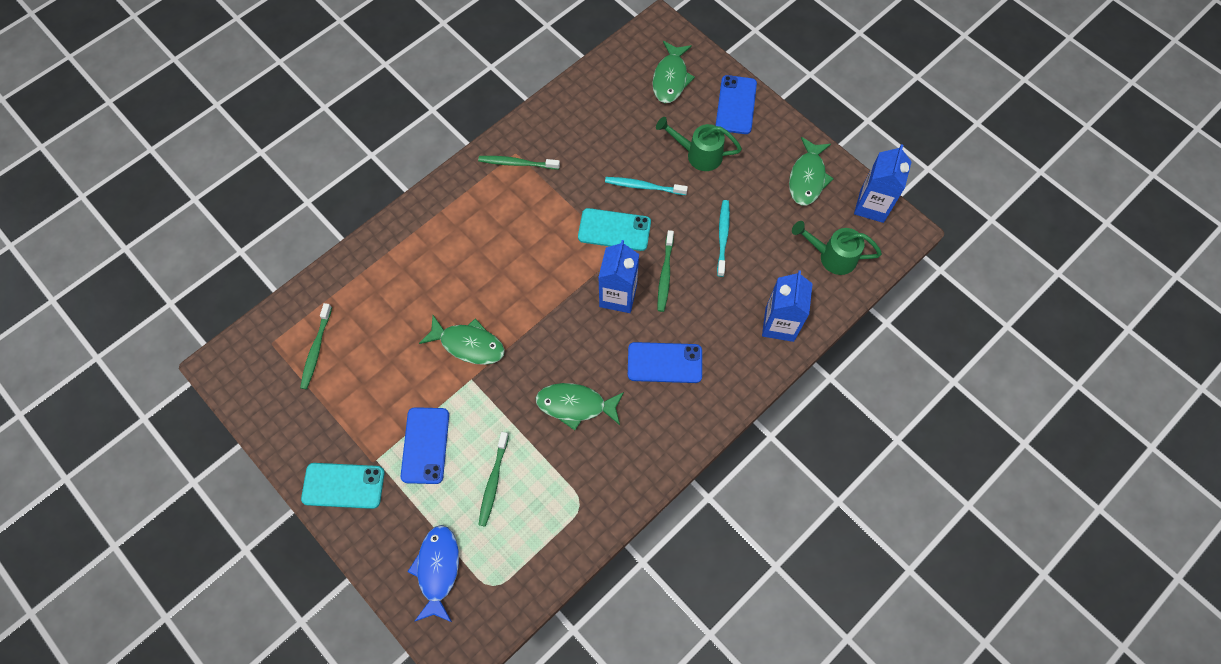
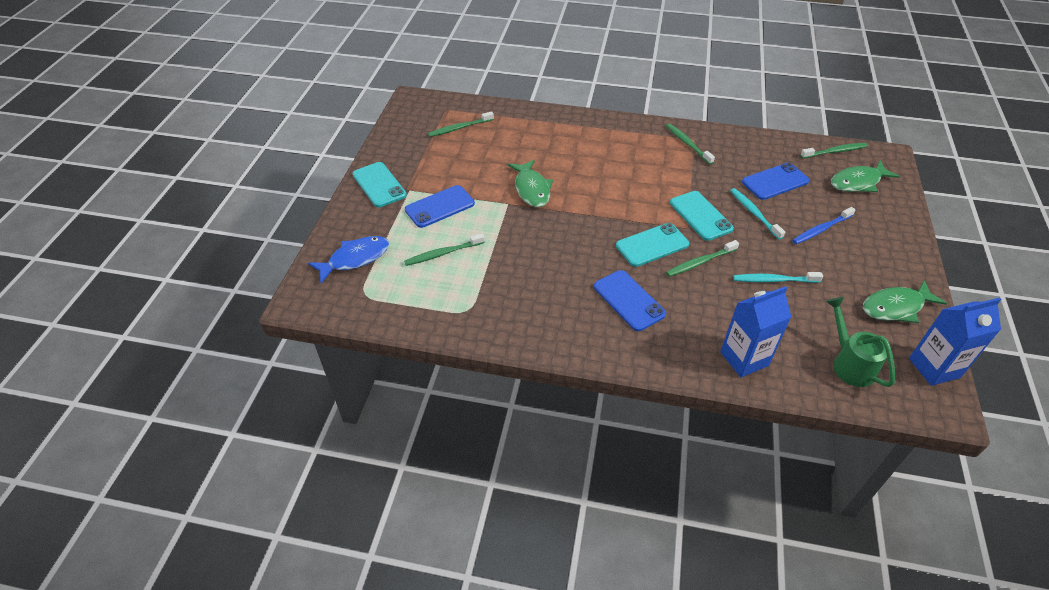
camera: 55 degrees right, 20 degrees down
green fish [536,383,624,430] -> none
blue carton [598,240,639,313] -> turquoise phone [616,223,689,267]
green watering can [656,117,742,171] -> blue toothbrush [792,207,856,244]
blue phone [715,75,757,134] -> blue phone moved to [742,163,810,200]
turquoise toothbrush [717,200,730,277] -> turquoise toothbrush turned 150 degrees counterclockwise [733,272,823,283]
none -> green toothbrush [800,143,868,158]

